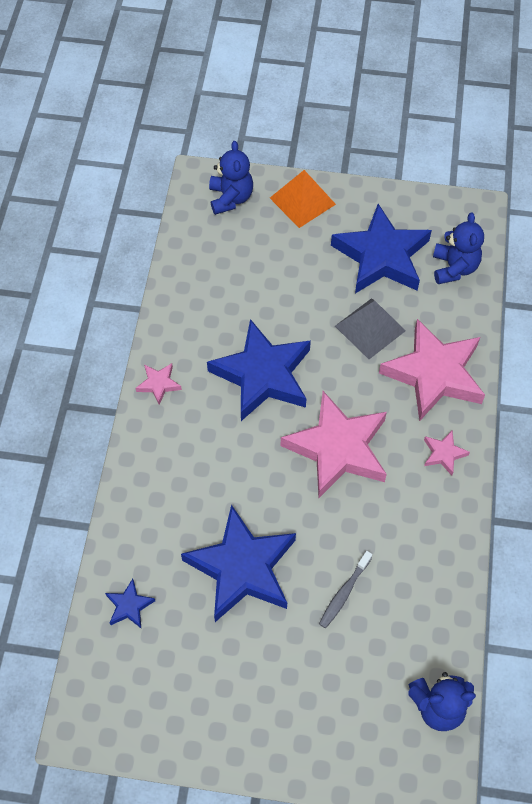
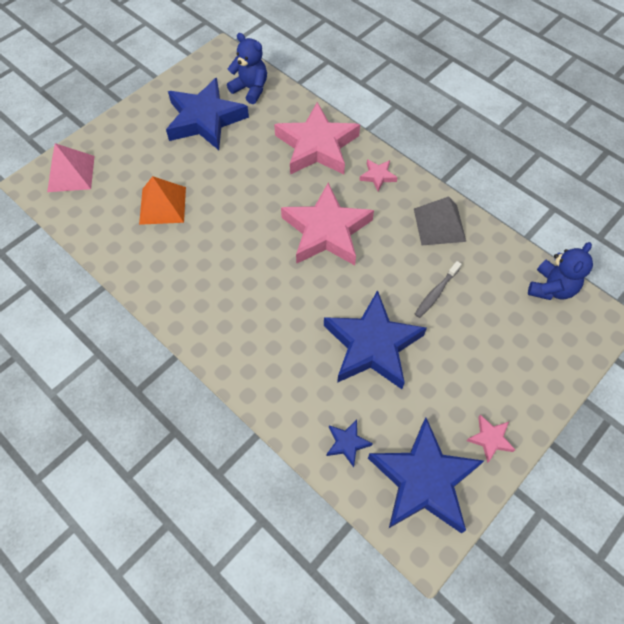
camera: 55 degrees left, 0 degrees up
pink star [136,363,182,405] -> pink star moved to [466,415,515,463]
blue star [207,319,311,421] -> blue star moved to [368,418,484,533]
blue teddy bear [209,141,253,215] -> pink pyramid [47,143,95,192]
orange pyramid [270,170,336,228] -> orange pyramid moved to [139,176,186,225]
grey toothbrush [319,551,372,628] -> grey toothbrush turned 60 degrees clockwise [415,261,462,318]
grey pyramid [335,299,406,359] -> grey pyramid moved to [414,196,466,245]

